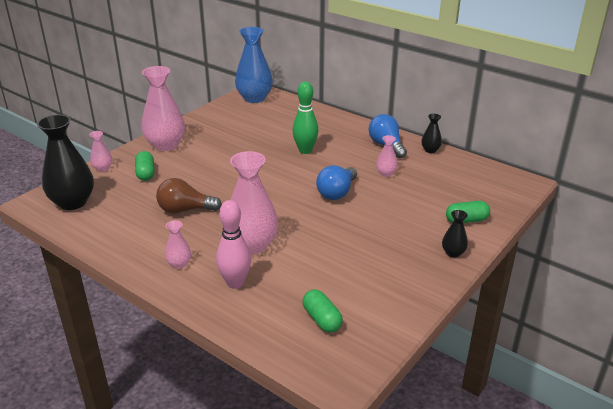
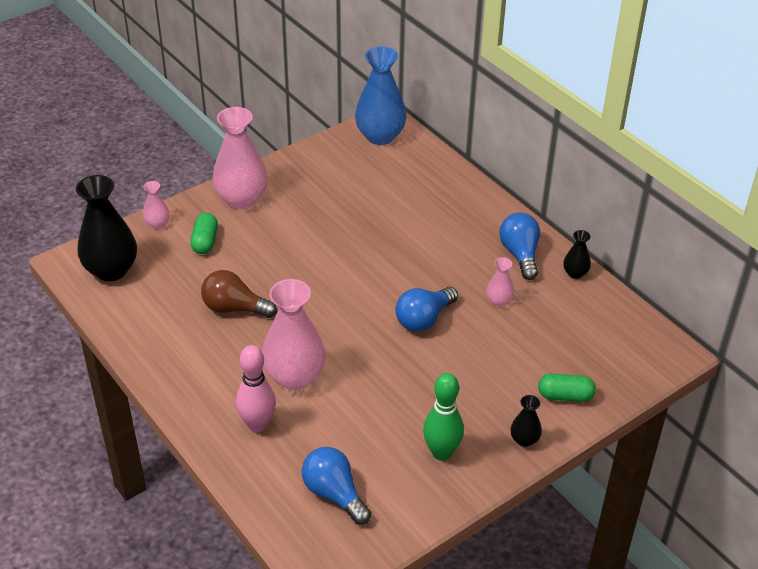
camera: 15 degrees right, 10 degrees up
pink vase [165,220,191,269] -> none
green bowling pin [292,82,319,154] -> green bowling pin moved to [423,373,464,460]
green capsule [303,289,343,333] -> blue light bulb [302,447,371,525]

